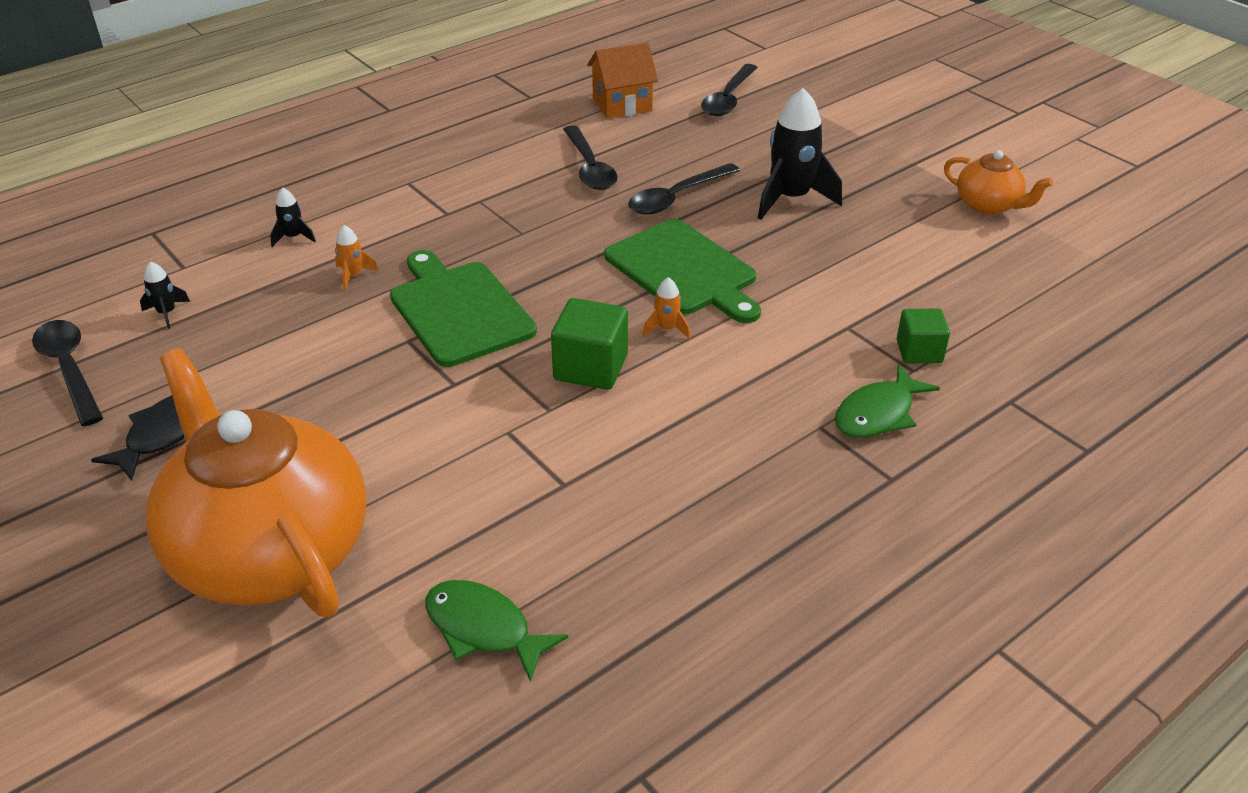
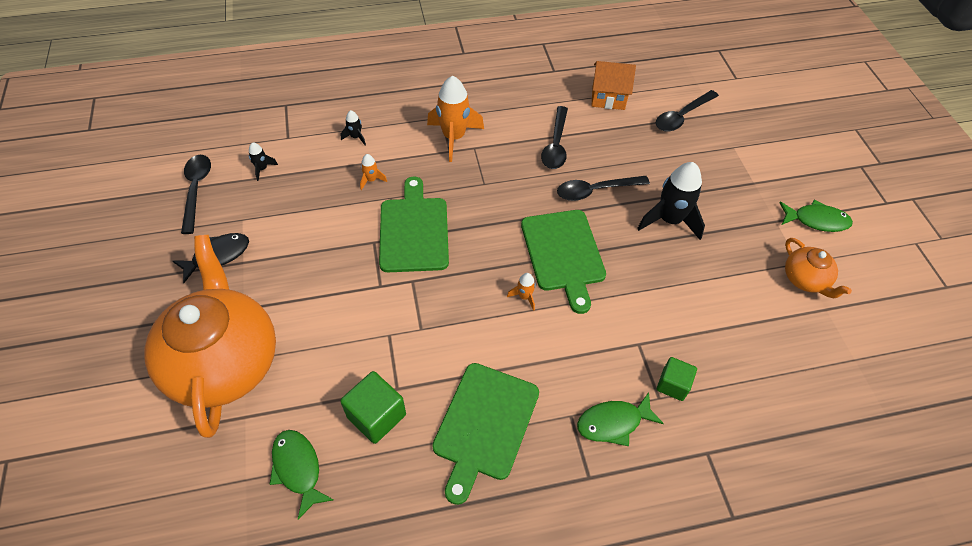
camera: 25 degrees right, 15 degrees up
green cube [551,298,628,390] -> green cube moved to [340,371,406,444]
none -> orange rocket [427,76,484,162]
none -> green cutting board [432,363,539,505]
none -> green fish [779,200,853,232]

